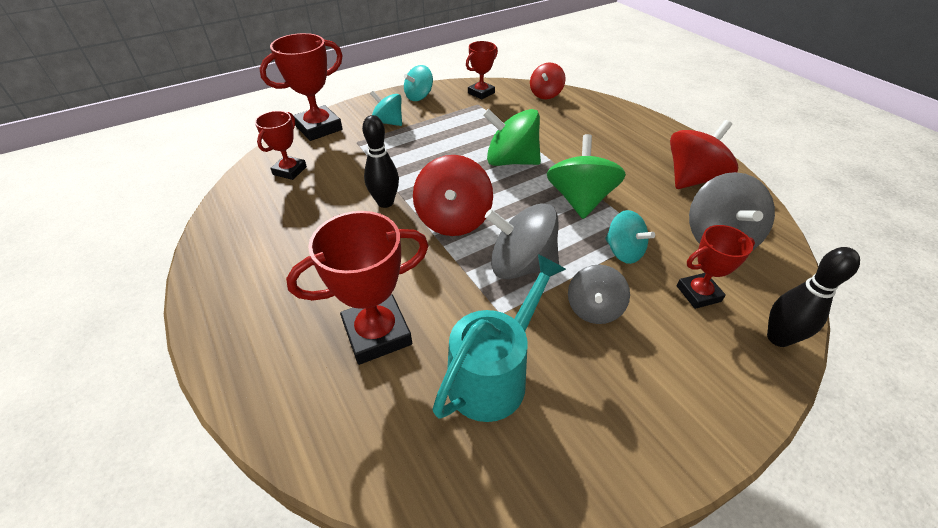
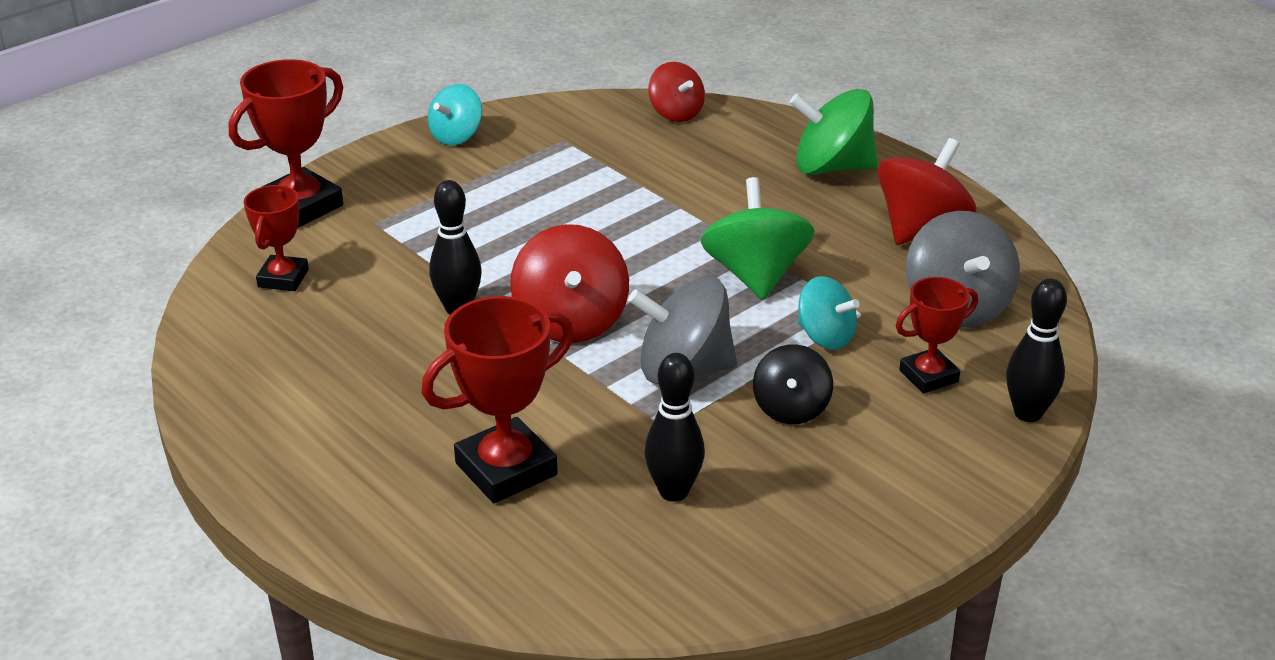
camera: 10 degrees left, 10 degrees down
turquoise spinning top [370,91,402,126] -> none
turquoise watering can [432,254,566,422] -> black bowling pin [644,353,705,502]
red trophy [466,41,498,100] -> none
green spinning top [483,109,541,166] -> green spinning top moved to [790,89,878,175]
red spinning top [530,63,565,99] -> red spinning top turned 45 degrees counterclockwise [648,62,705,122]
grey spinning top [568,265,630,324] -> black spinning top [753,344,833,424]

